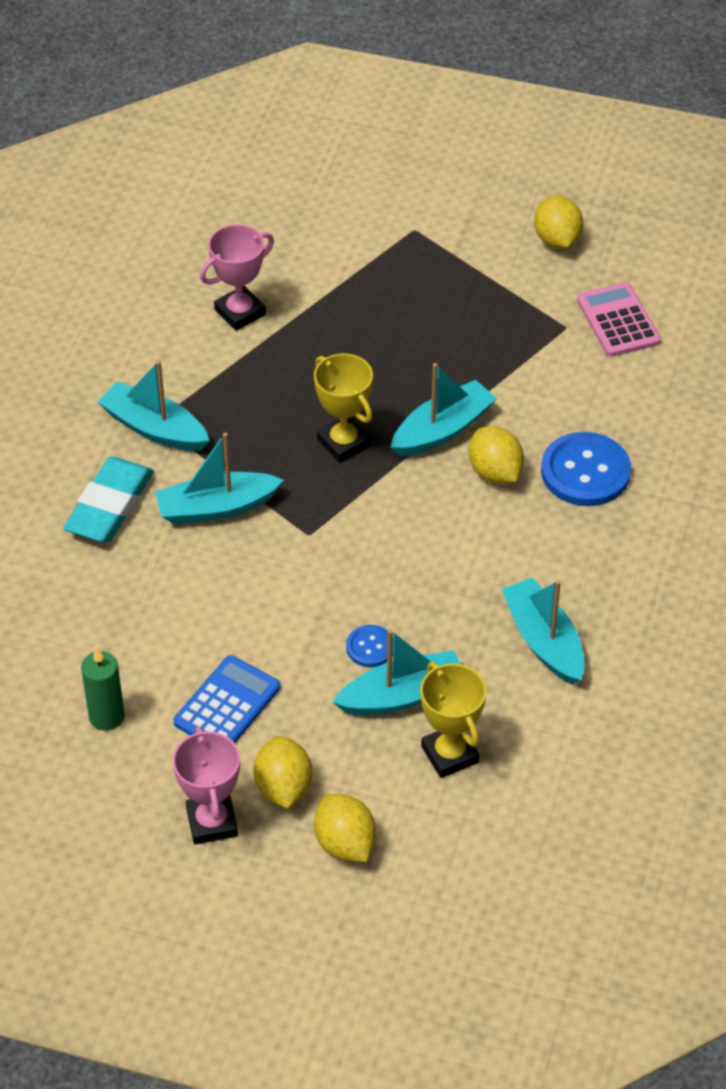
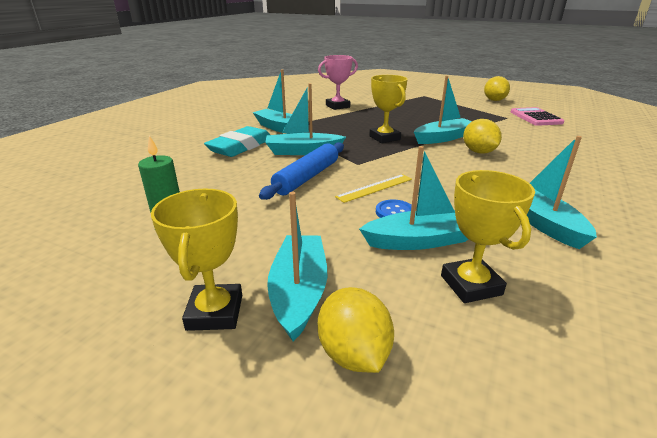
camera: 10 degrees right, 20 degrees down
blue calculator [173,655,280,743] -> none
pink trophy [173,726,240,845] -> yellow trophy [151,189,242,331]
yellow lemon [253,736,312,809] -> turquoise boat [267,192,327,341]
blue button [541,432,631,506] -> none
none -> blue rolling pin [259,142,344,200]
none -> yellow ruler [335,174,412,203]

